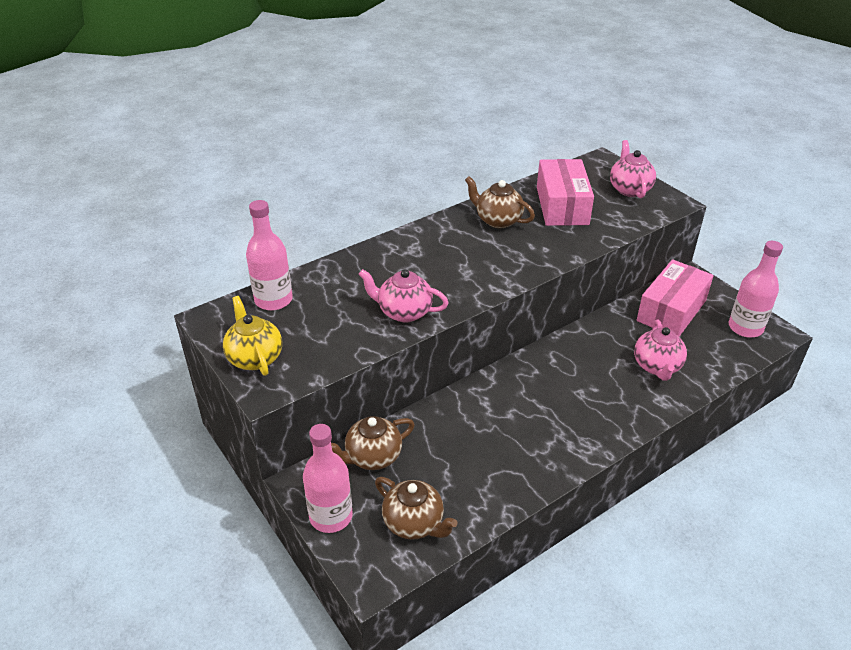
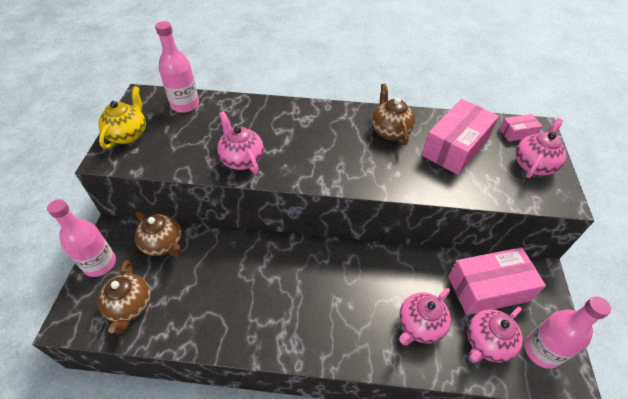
camera: 40 degrees right, 10 degrees up
brown teapot [331,416,415,470] -> brown teapot turned 150 degrees counterclockwise [135,211,182,256]
none -> pink teapot [467,307,523,363]
none -> pink box [499,114,542,142]

